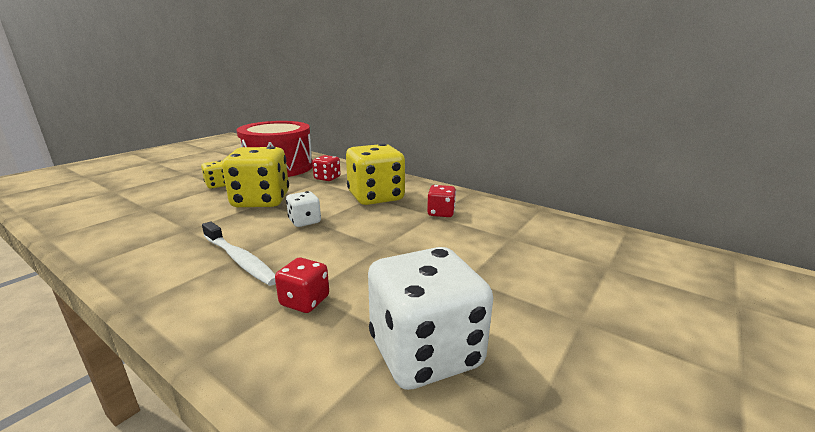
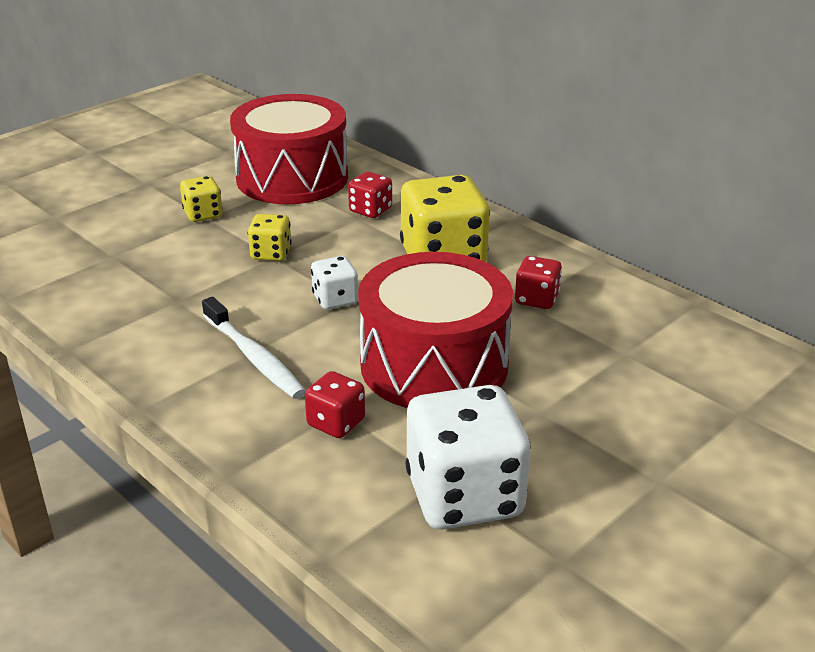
camera: 10 degrees right, 10 degrees up
yellow dice [222,146,289,207] -> yellow dice [248,214,292,261], size x0.49
none -> red drum [358,252,513,408]

